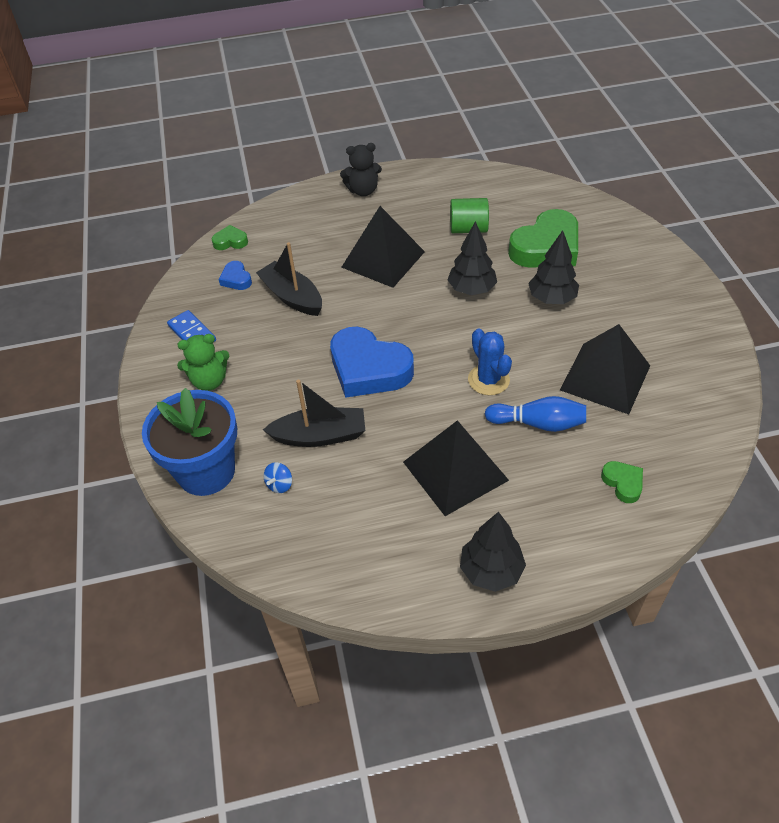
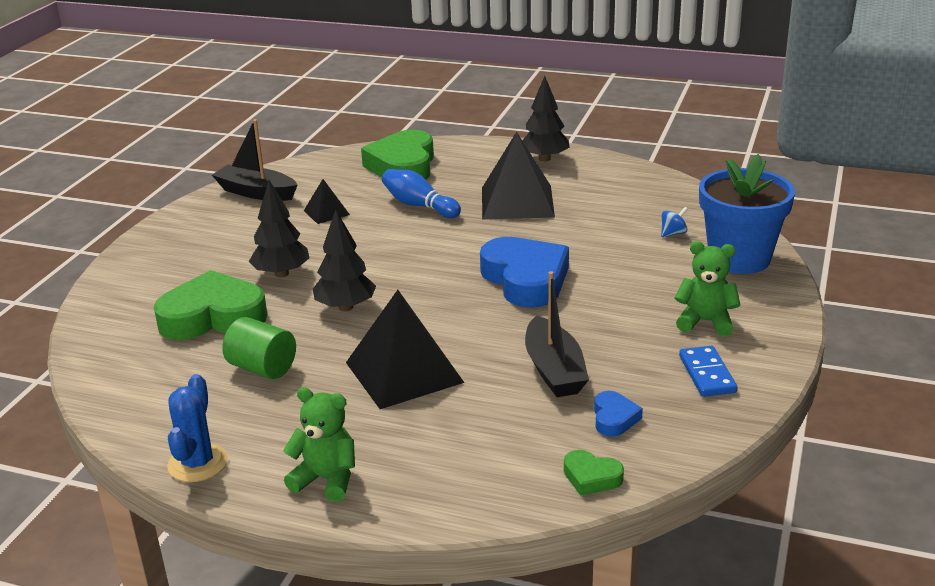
camera: 150 degrees left, 20 degrees down
black boat [263,380,365,447] -> black boat moved to [212,119,297,201]
black teddy bear [340,143,382,196] -> green teddy bear [283,387,355,502]
blue cactus [468,329,512,395] -> blue cactus moved to [167,374,228,482]
black pyramid [560,324,650,414] -> black pyramid [304,179,350,224], size x0.49
green heart [601,461,643,503] -> green heart [361,130,434,179], size x2.18

